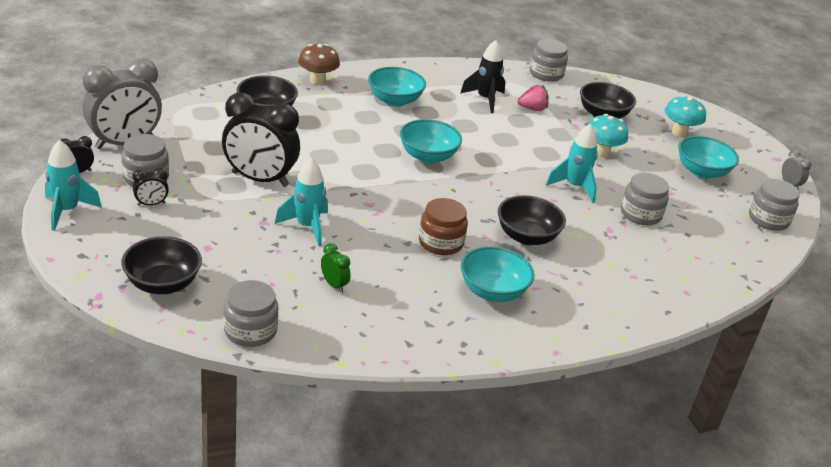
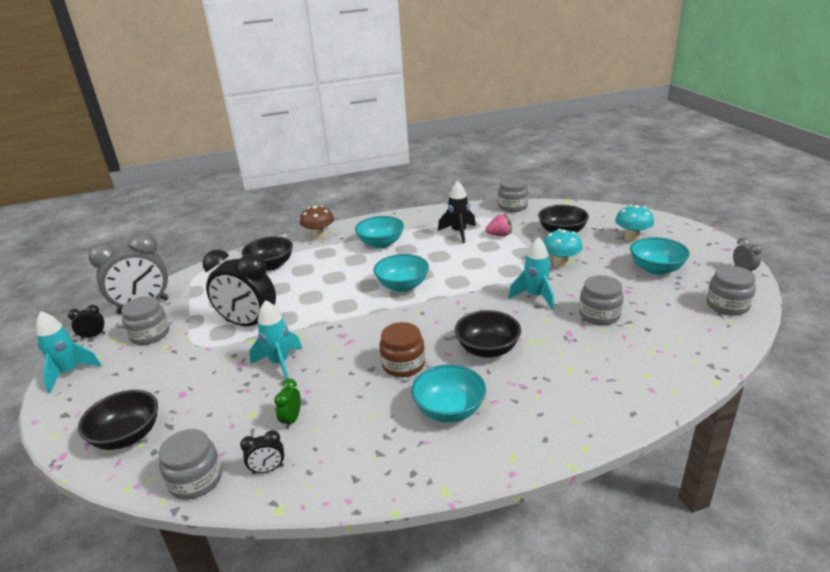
camera: 10 degrees right, 5 degrees down
black clock [133,168,169,206] -> black clock moved to [240,430,284,474]
green clock [321,243,351,293] -> green clock turned 135 degrees counterclockwise [274,379,301,429]

